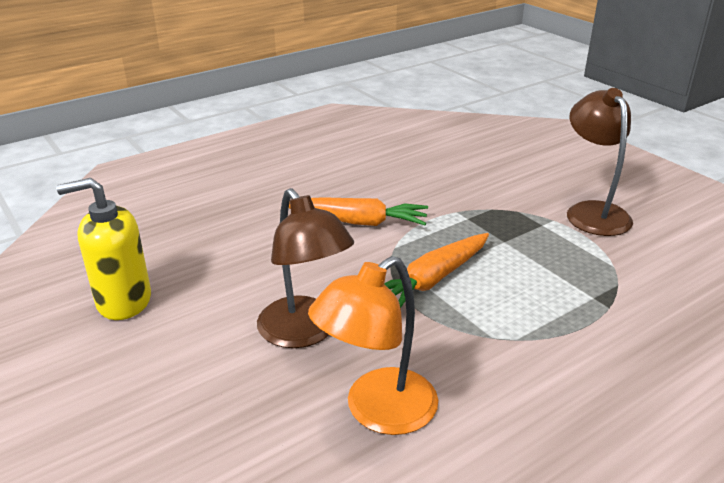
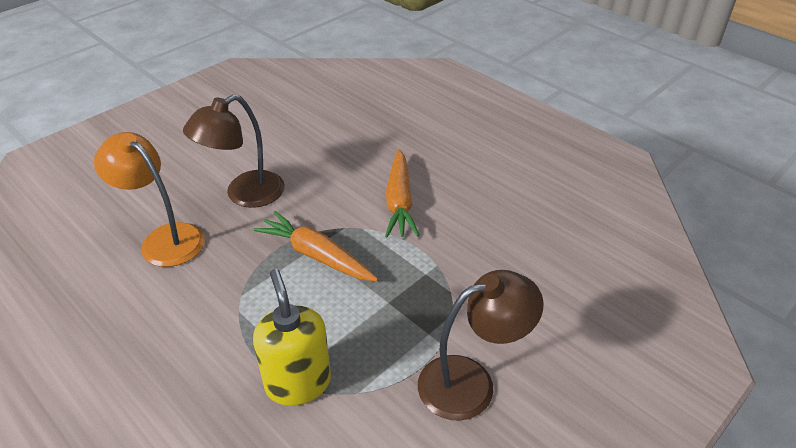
camera: 80 degrees right, 10 degrees up
yellow soap dispenser [56,178,151,320] -> yellow soap dispenser moved to [253,269,331,406]

